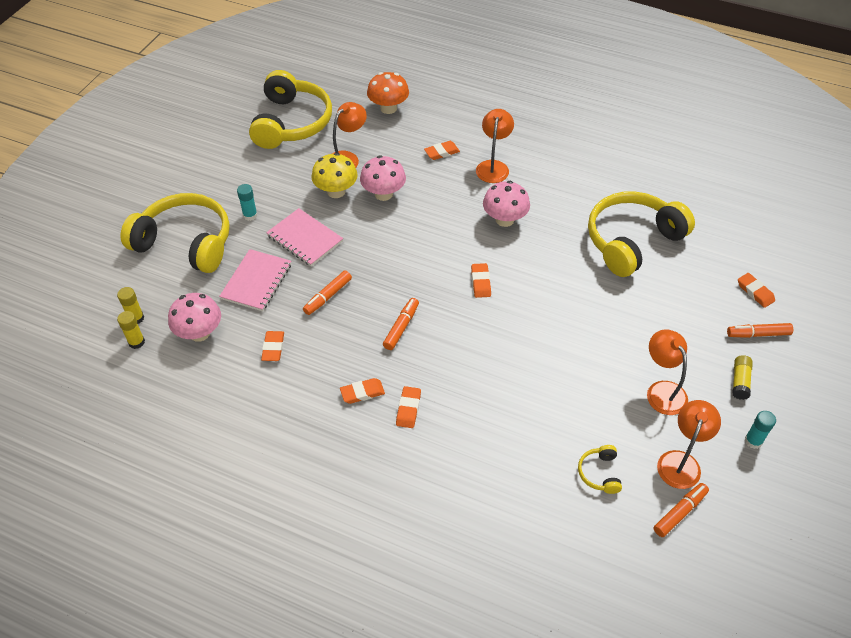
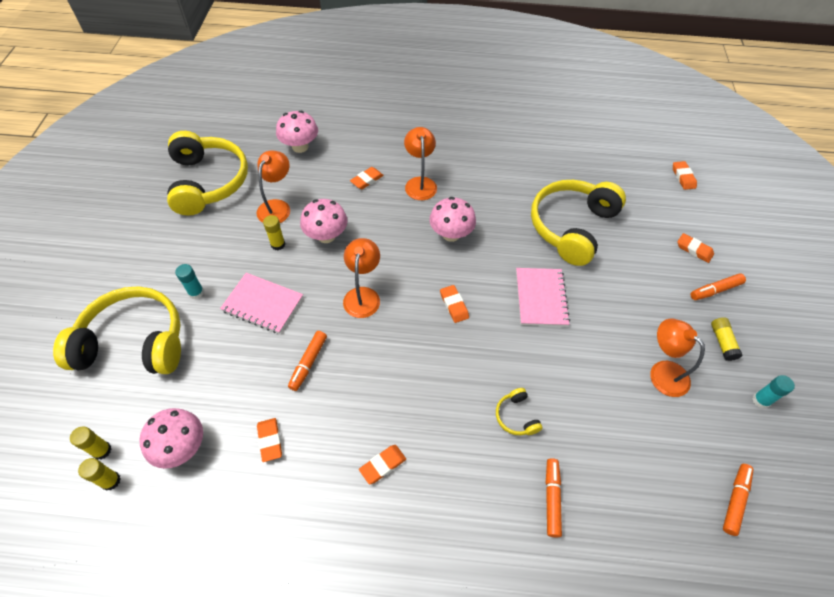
camera: 20 degrees left, 5 degrees up
pink notebook [219,249,291,311] -> pink notebook moved to [516,268,570,326]
yellow mushroom [311,153,358,198] -> yellow glue stick [263,215,285,250]
orange mushroom [367,72,409,114] -> pink mushroom [276,111,318,153]
orange marker [383,298,419,350] -> orange marker moved to [546,458,562,537]
orange eraser [396,386,421,428] -> orange eraser moved to [673,161,697,190]
yellow headphones [578,445,622,494] -> yellow headphones moved to [496,388,543,435]
orange lamp [657,400,721,489] -> orange lamp moved to [343,238,380,318]

